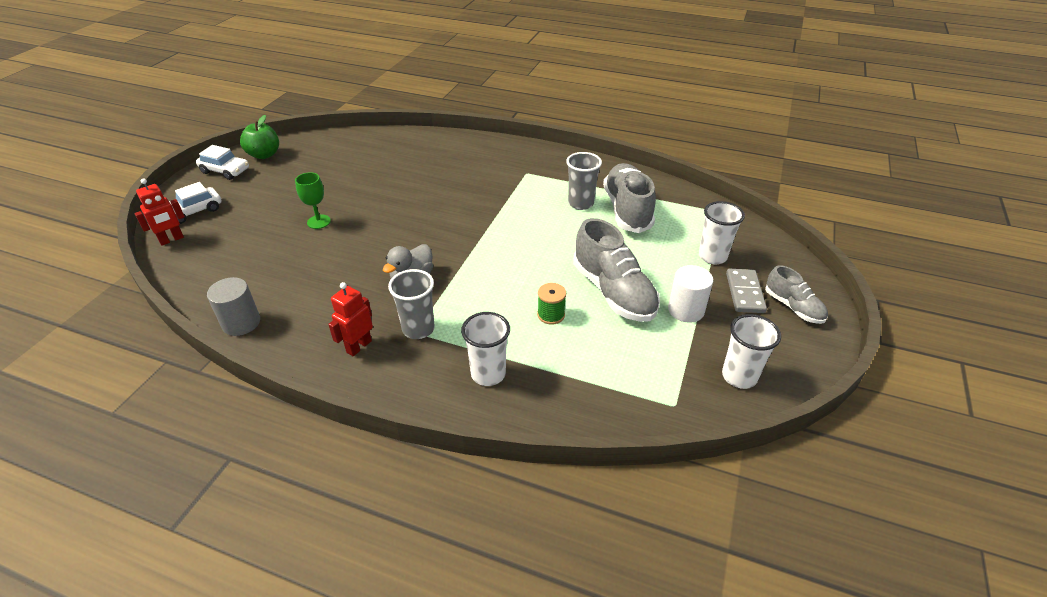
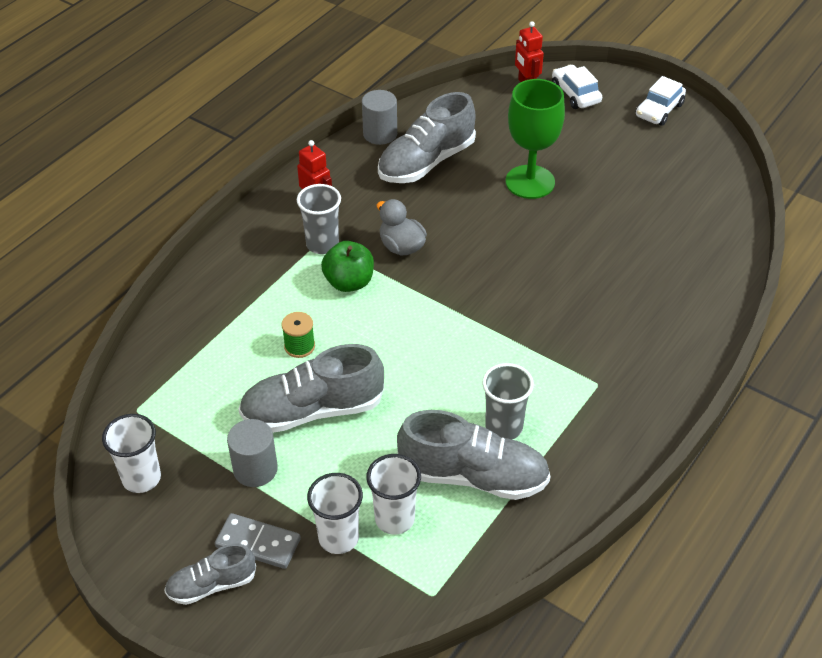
camera: 105 degrees right, 5 degrees up
green apple [240,115,279,159] -> green apple moved to [321,241,374,292]
green goblet [295,172,331,229] -> green goblet [506,79,565,199], size x1.85
white cup [461,312,510,386] -> white cup moved to [366,454,421,535]
white cylinder [668,265,713,323] -> grey cylinder [227,419,278,487]
none -> grey shoe [378,92,476,183]

